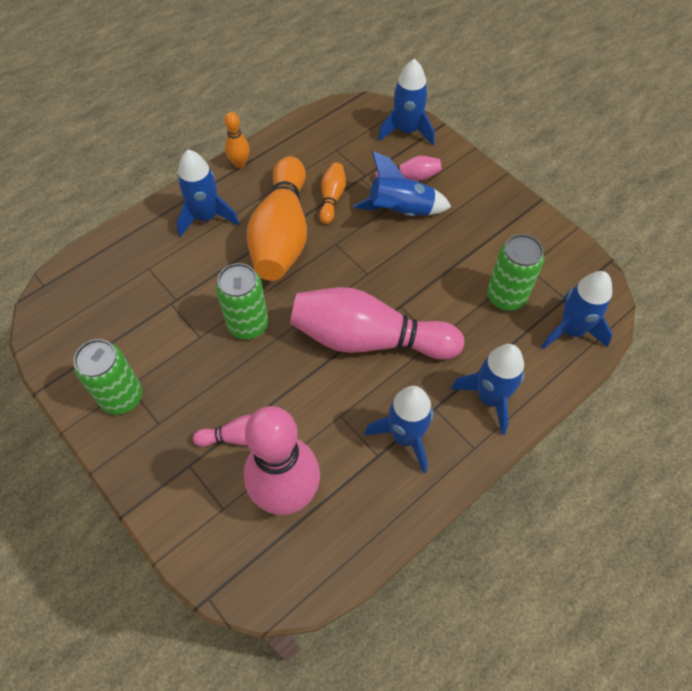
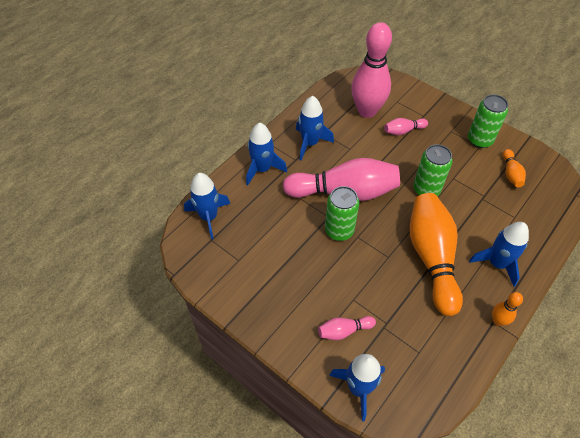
camera: 170 degrees right, 5 degrees down
orange bowling pin [319,162,346,224] -> orange bowling pin moved to [503,149,526,187]
blue rocket [353,151,451,216] -> none
green can [487,234,544,311] -> green can moved to [325,186,359,241]

